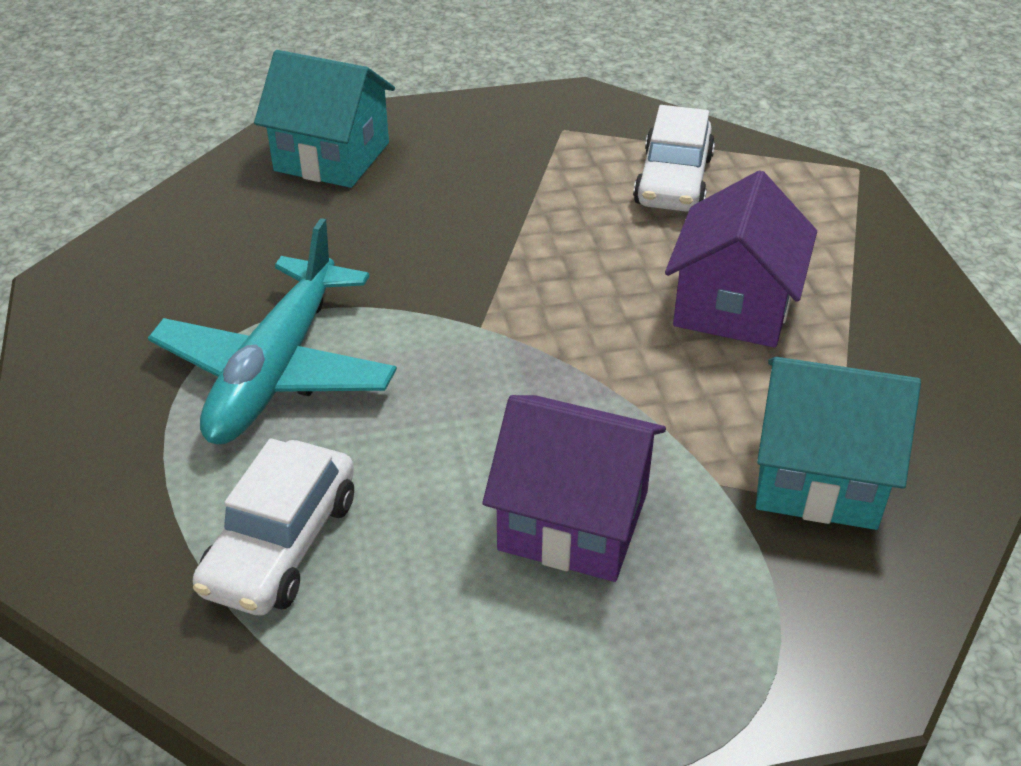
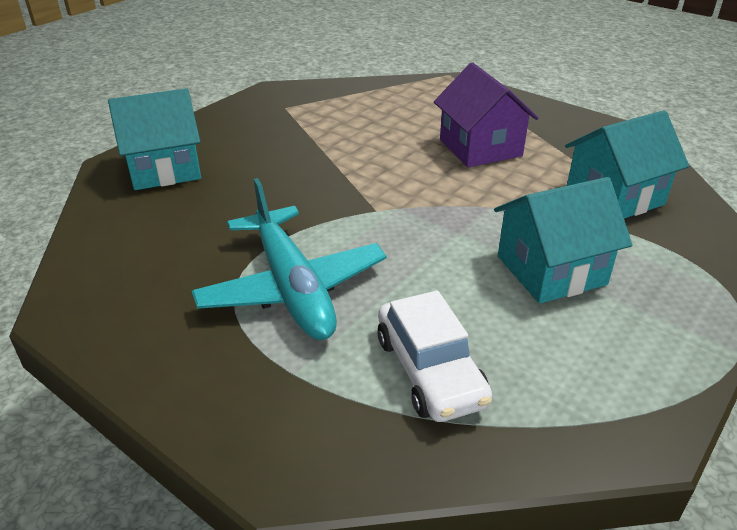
camera: 40 degrees left, 5 degrees down
purple house [483,395,666,582] -> turquoise house [494,177,632,304]
white car [633,105,715,212] -> none

